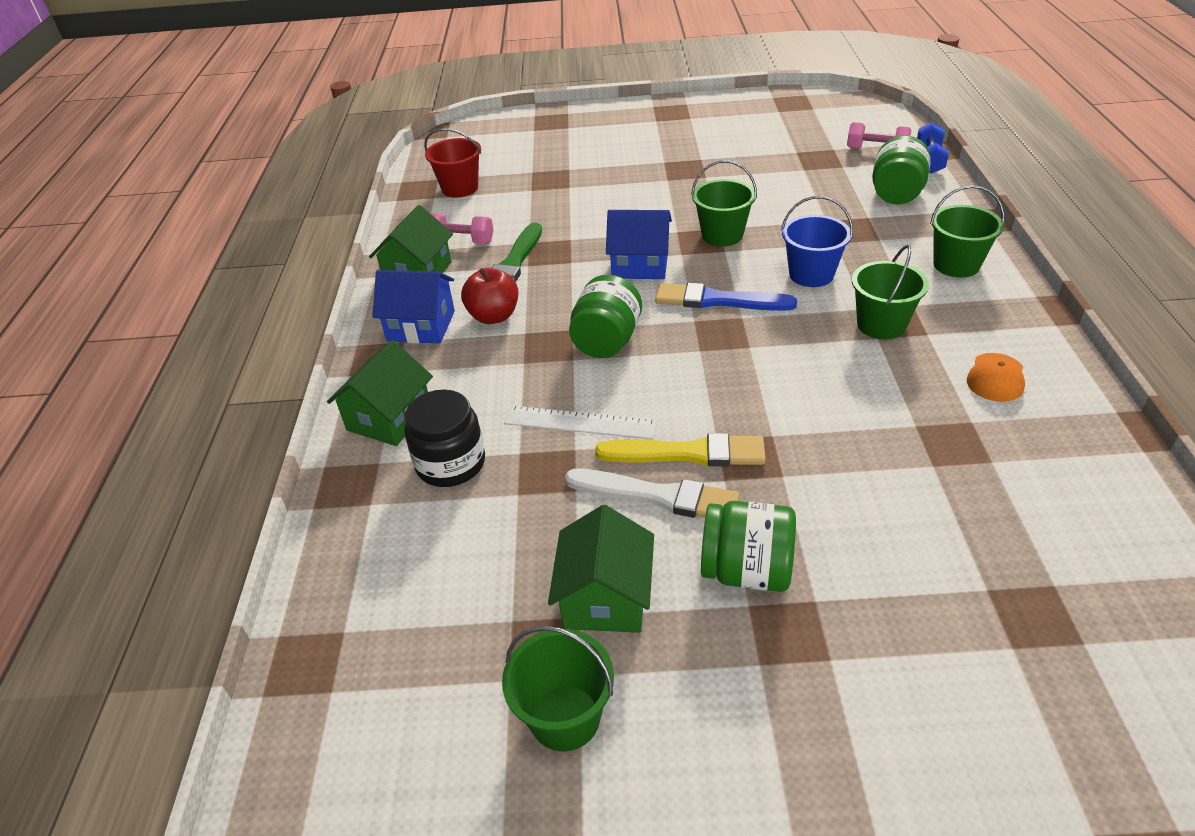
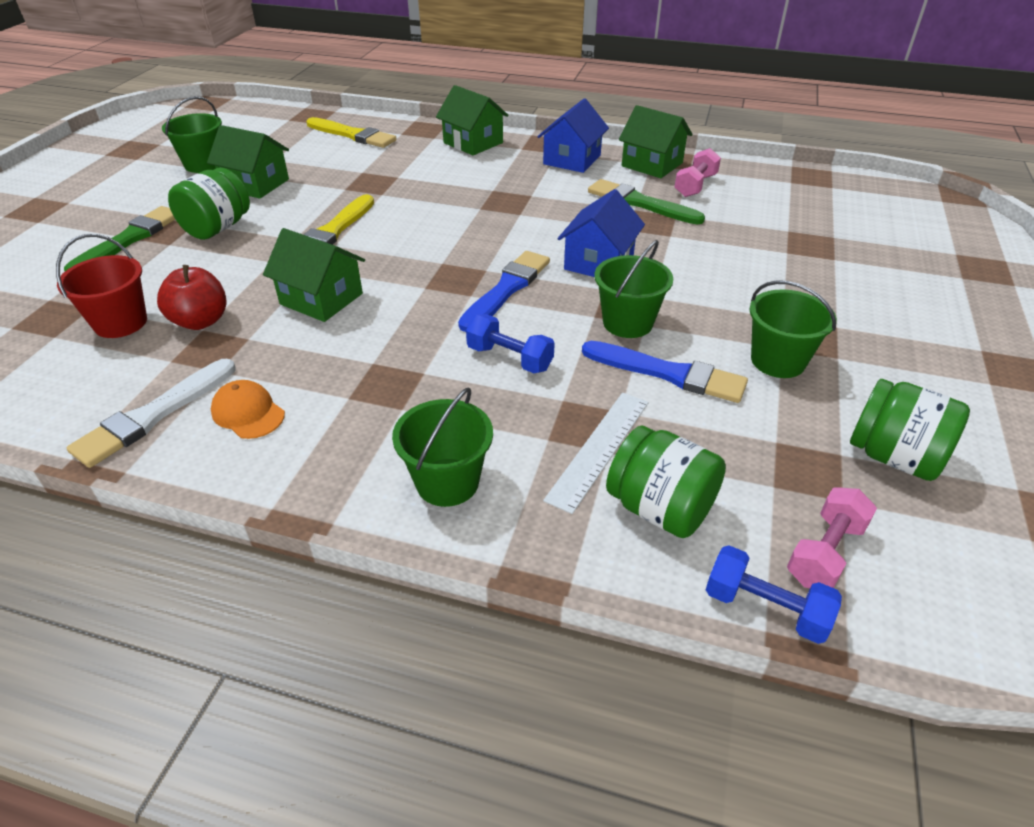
camera: 105 degrees right, 0 degrees up
black jar [404,389,485,487] -> none
red bucket [424,128,481,198] -> red bucket moved to [56,234,147,338]
red apple [461,268,518,324] -> red apple moved to [157,265,226,330]
white ruler [504,406,658,440] -> white ruler moved to [543,393,649,514]
white brush [565,469,739,518] -> white brush moved to [67,359,235,468]
green jar [569,274,642,358] -> green jar moved to [850,379,970,481]
blue bucket [781,196,853,287] -> blue dumbbell [466,314,555,373]
green bucket [852,245,929,340] -> green bucket moved to [749,280,837,378]
none -> green brush [64,206,176,271]
none -> green house [263,228,365,322]
none -> yellow brush [307,117,396,148]
none -> blue brush [582,341,748,403]

